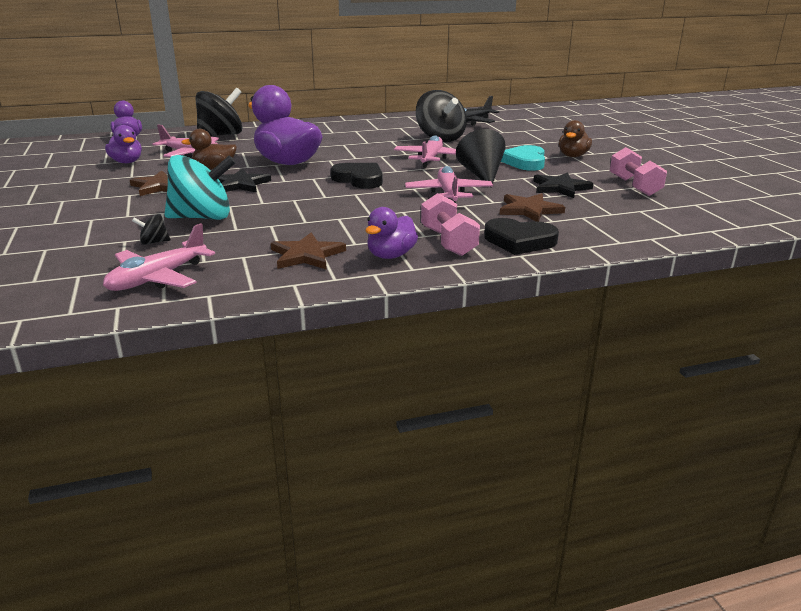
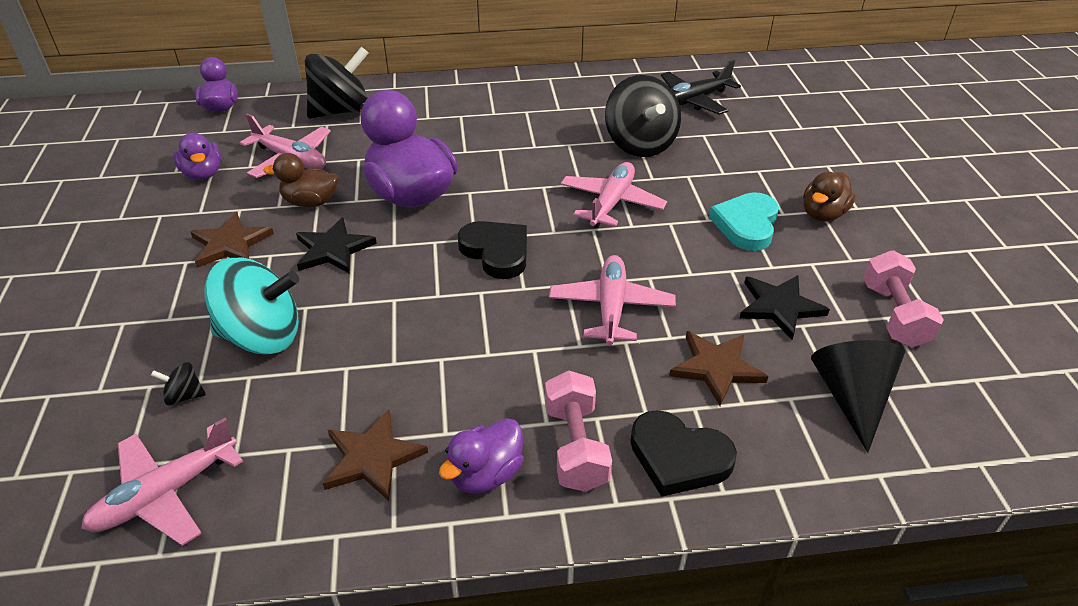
camera: 10 degrees right, 15 degrees up
black cone [456,129,506,187] -> black cone moved to [811,340,905,453]

